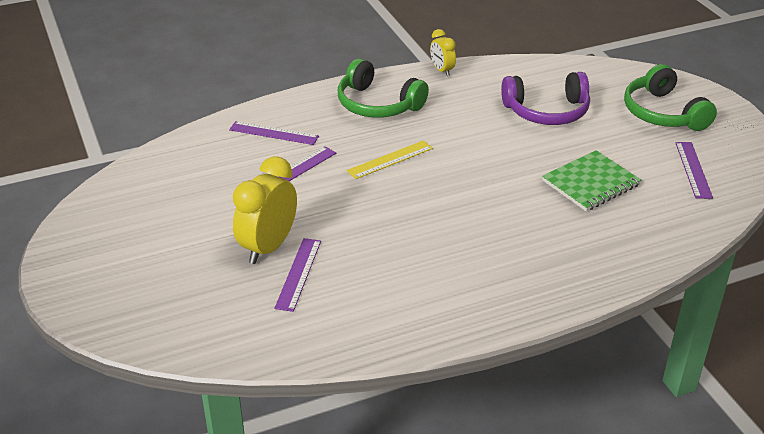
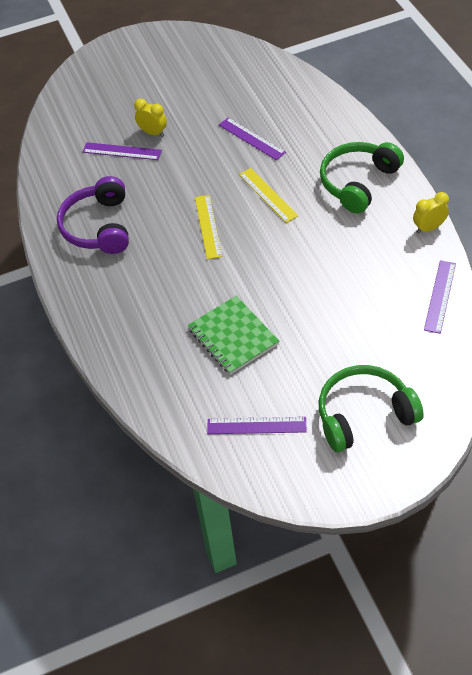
camera: 95 degrees right, 15 degrees up
purple ruler [229,121,319,145] -> purple ruler moved to [424,260,456,334]
yellow clock [233,156,297,264] -> yellow clock [134,99,167,137], size x0.55
purple headphones [501,72,590,125] -> purple headphones moved to [57,176,129,254]
none -> yellow ruler [195,195,222,259]

